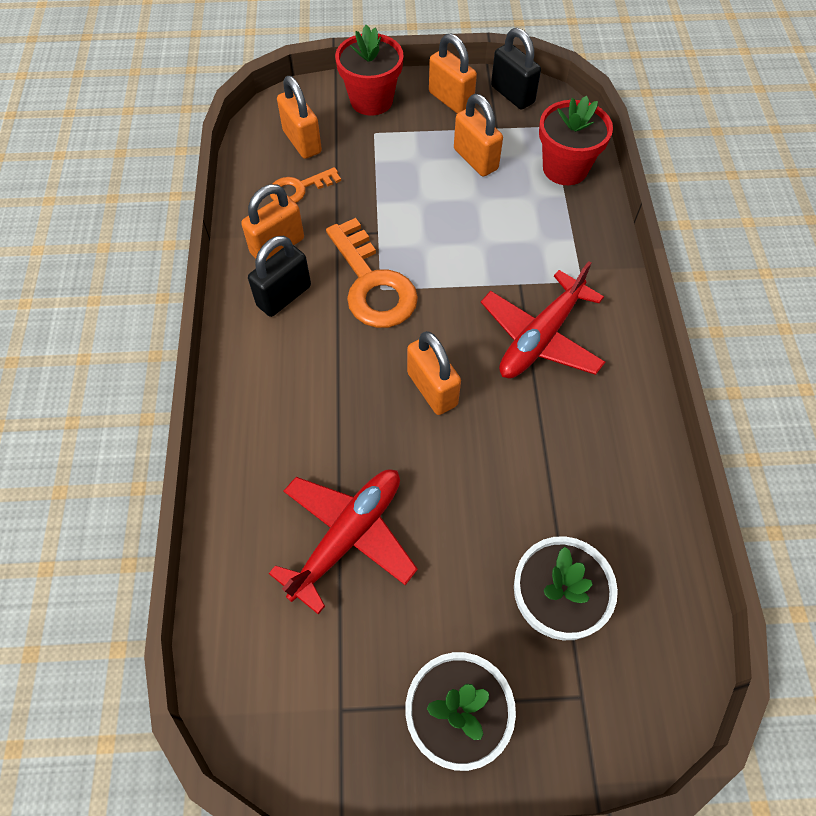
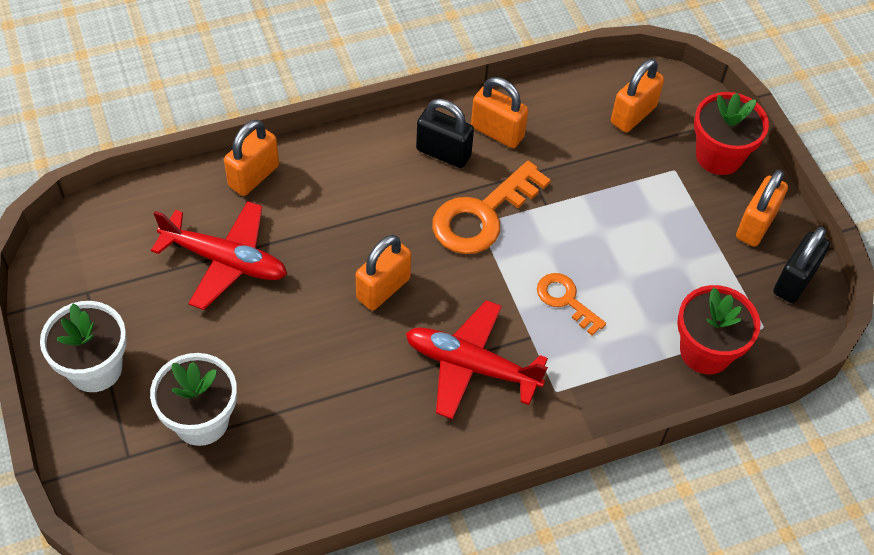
camera: 70 degrees right, 5 degrees down
orange key [270,167,341,203] -> orange key moved to [537,273,606,335]
orange padlock [454,94,503,177] -> orange padlock moved to [224,120,279,196]

